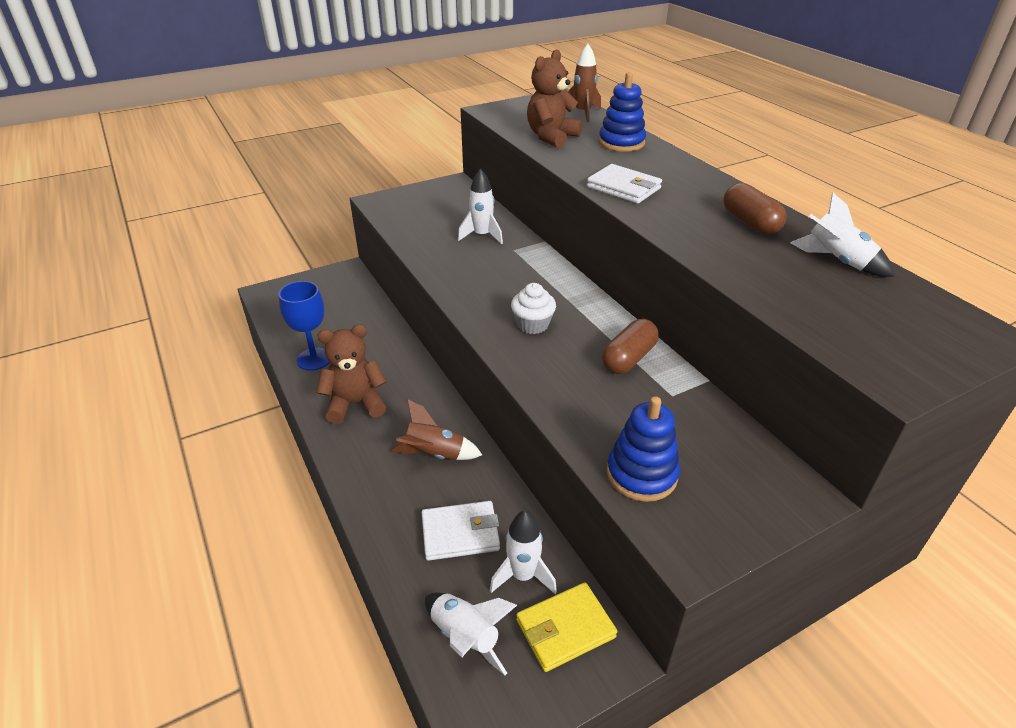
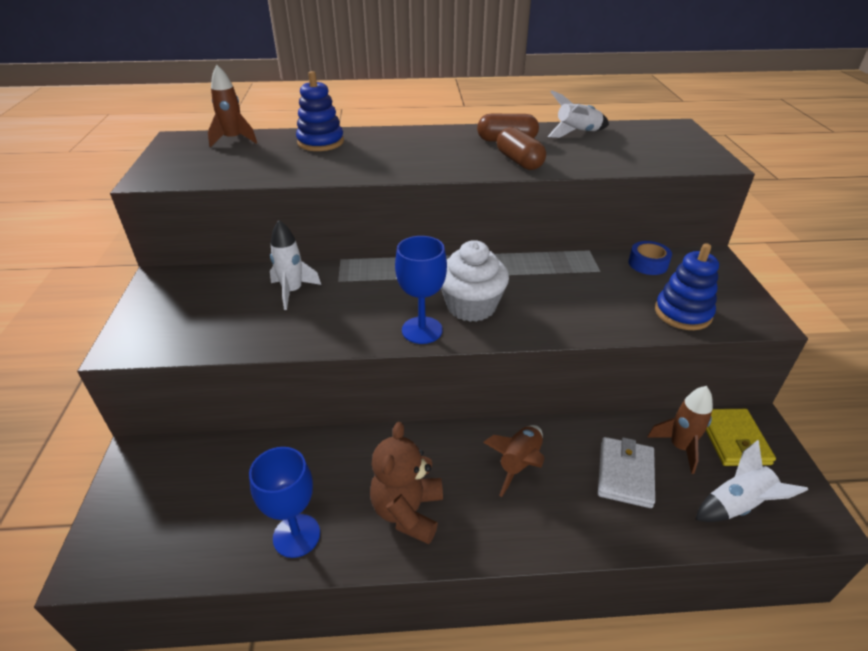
camera: 65 degrees left, 0 degrees up
white rocket [490,511,557,594] -> brown rocket [647,386,713,474]
white cupcake [511,283,556,334] -> white cupcake [441,240,509,322], size x1.57
brown teddy bear [527,49,582,148] -> none
white wallet [587,164,662,204] -> none
brown capsule [602,319,658,374] -> brown capsule moved to [497,127,546,170]
none -> blue goblet [395,236,447,344]
none -> blue tape [628,241,672,275]

